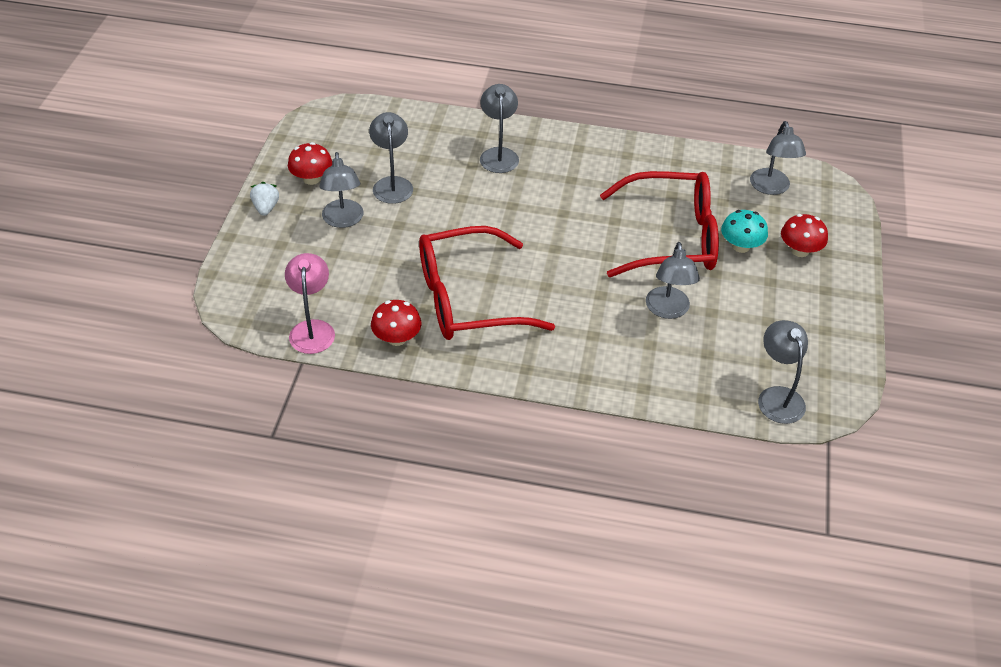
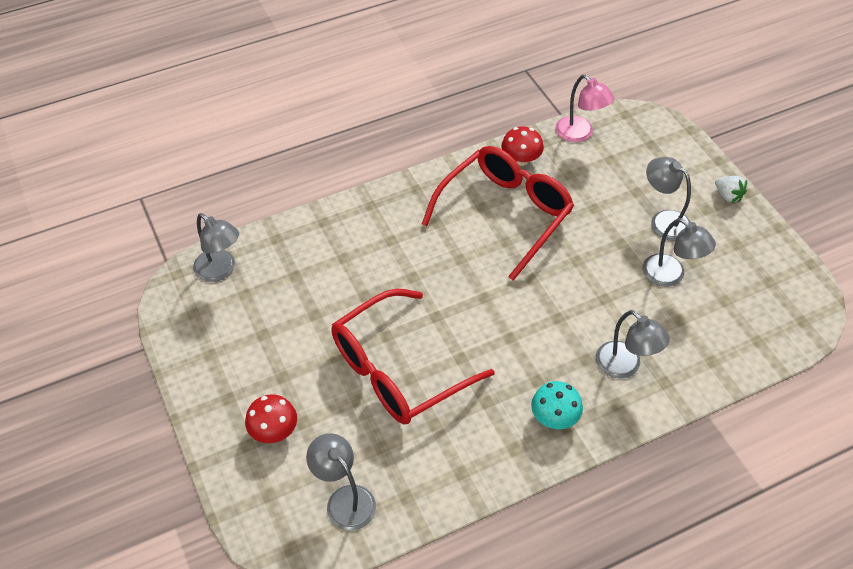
camera: 145 degrees right, 5 degrees up
red mushroom [288,142,332,185] -> none
grey lamp [646,242,700,319] -> none
turquoise mushroom [721,210,768,253] -> turquoise mushroom moved to [531,381,583,429]

